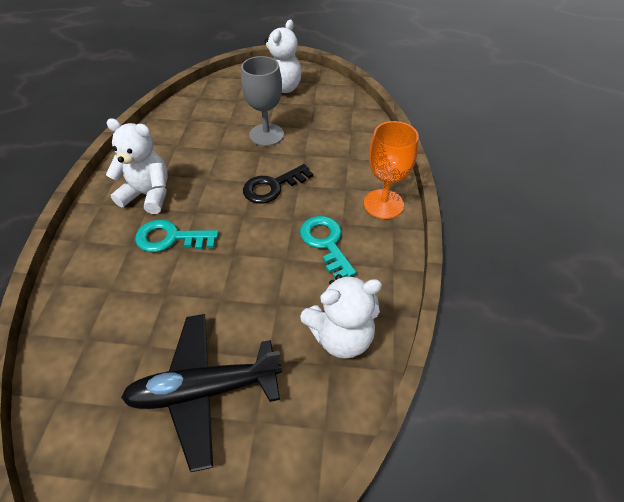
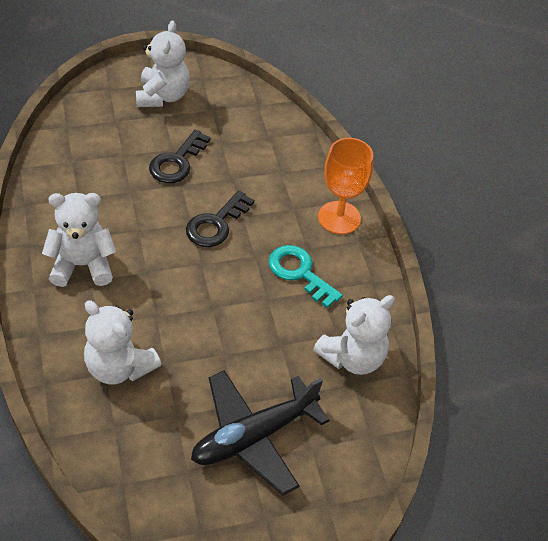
camera: 25 degrees left, 0 degrees up
turquoise key [135,219,218,252] -> none
grey goblet [241,56,284,146] -> black key [149,130,211,183]
none -> white teddy bear [84,300,161,384]

